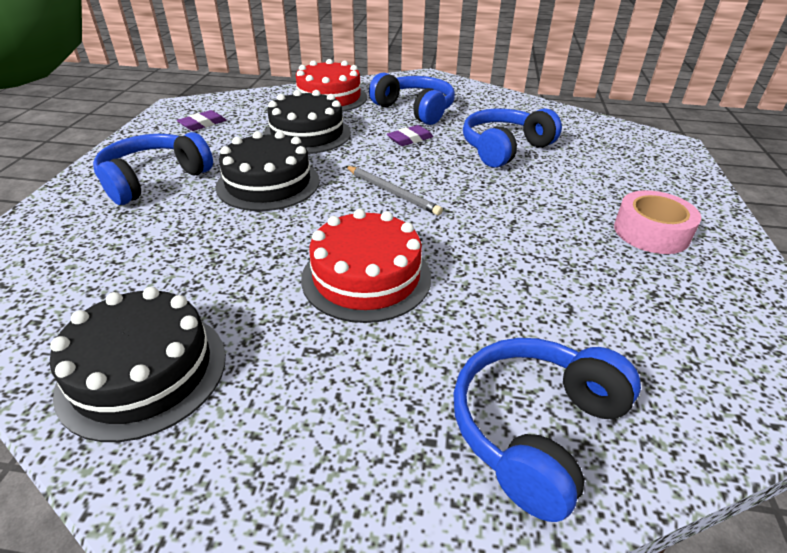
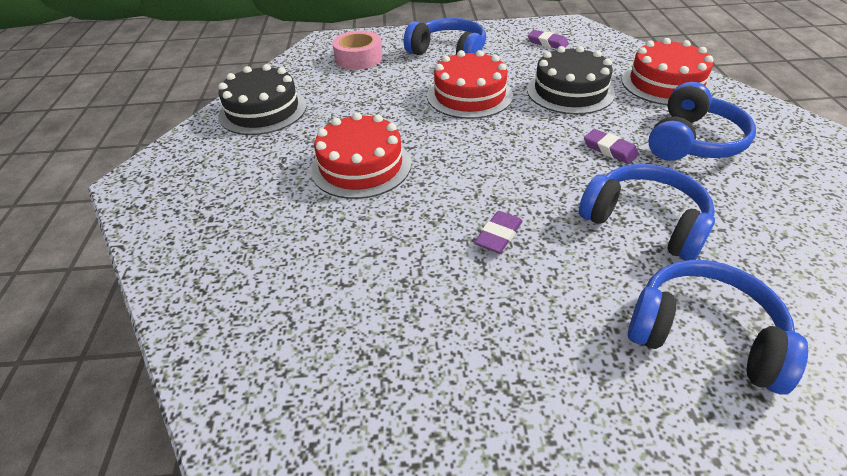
camera: 80 degrees right, 5 degrees up
black cake [215,131,320,211] -> red cake [427,50,513,119]
grey pencil [345,166,443,216] -> none
blue headphones [453,338,641,522] -> blue headphones moved to [628,260,808,394]
pink tape [614,190,701,254] -> pink tape moved to [332,31,383,70]
none -> purple eraser [474,211,523,253]

